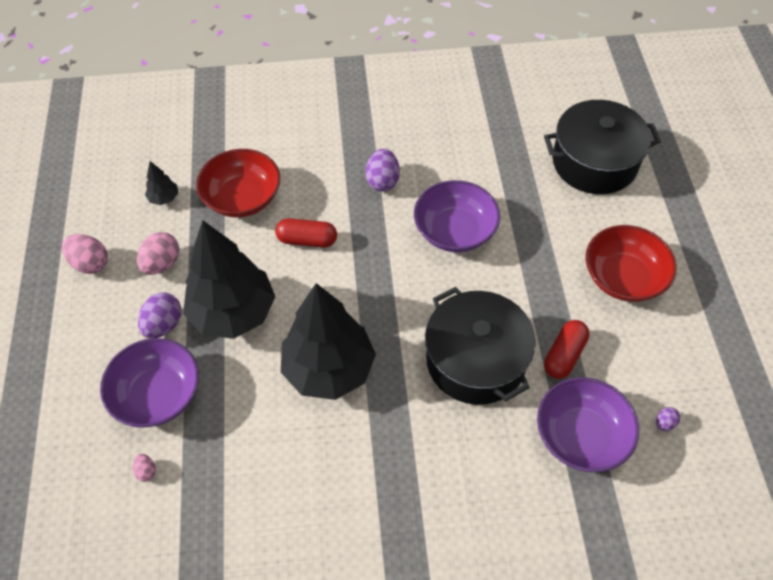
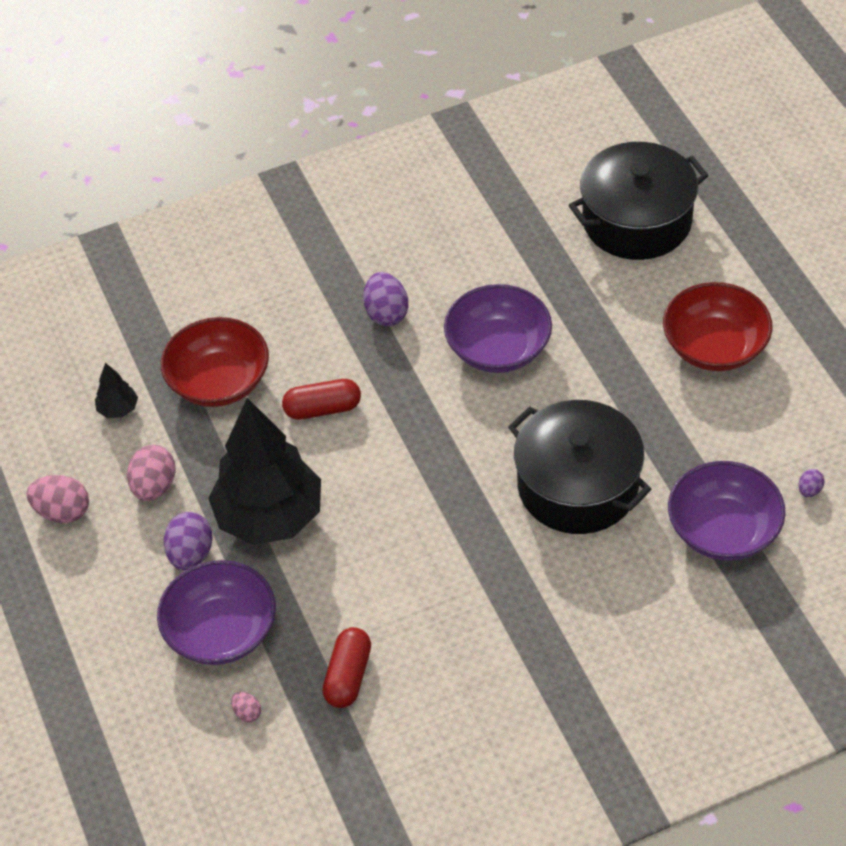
camera: 15 degrees left, 5 degrees down
black tree [281,283,376,400] -> none
red capsule [544,320,589,379] -> red capsule moved to [322,627,371,708]

